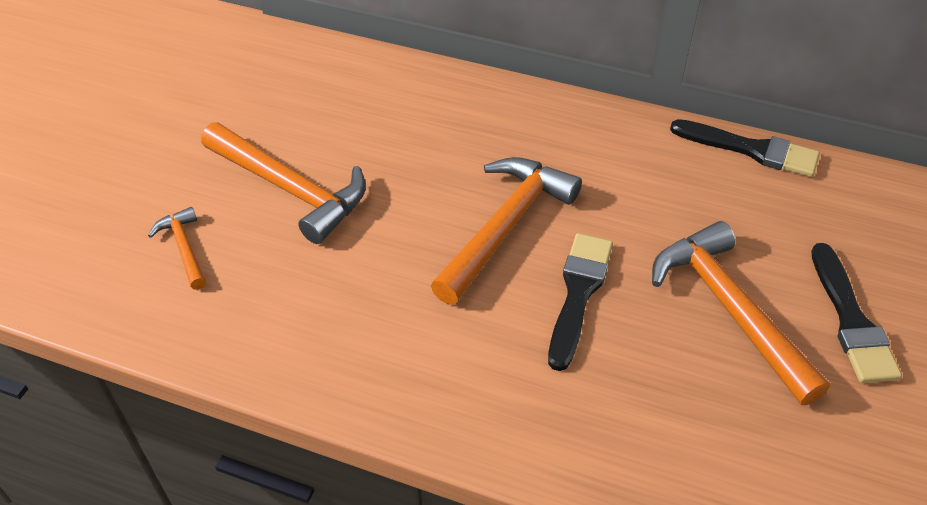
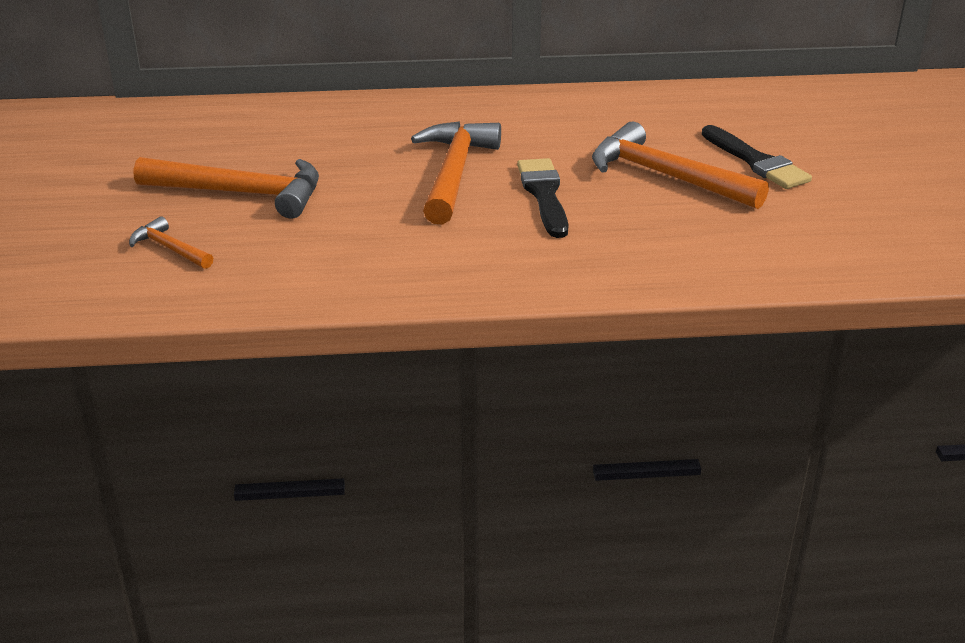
camera: 25 degrees left, 15 degrees down
black brush [670,119,820,177] -> none

